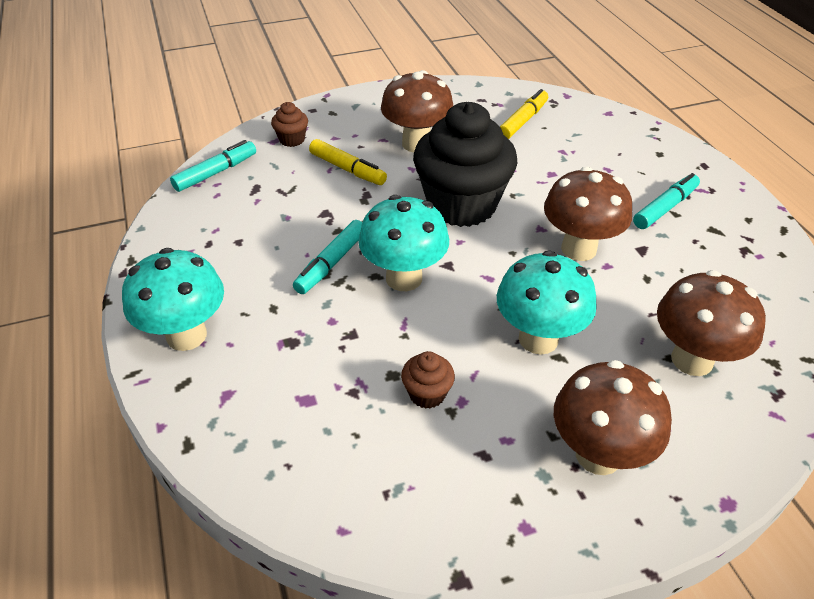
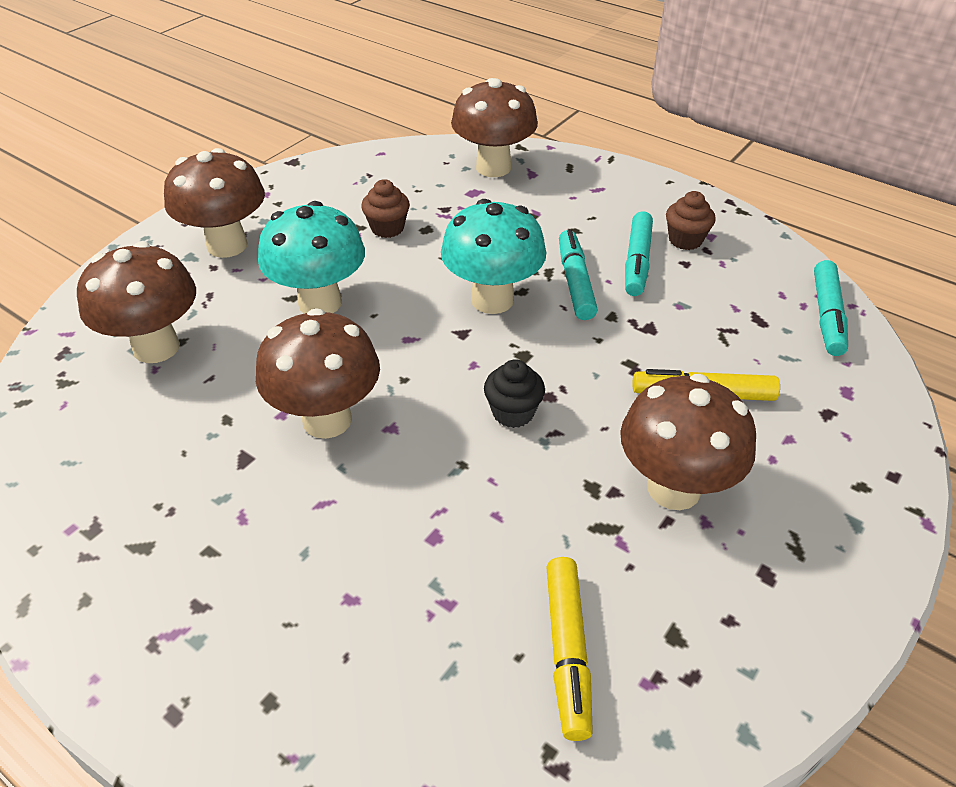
camera: 145 degrees right, 0 degrees up
turquoise mushroom [122,248,224,351] -> none
brown cupcake [271,102,308,147] -> brown cupcake moved to [666,191,716,250]
black cupcake [413,102,517,227] -> black cupcake [484,359,545,428], size x0.41
turquoise marker [633,173,700,229] -> turquoise marker moved to [625,211,653,296]
none -> brown mushroom [451,78,538,177]

